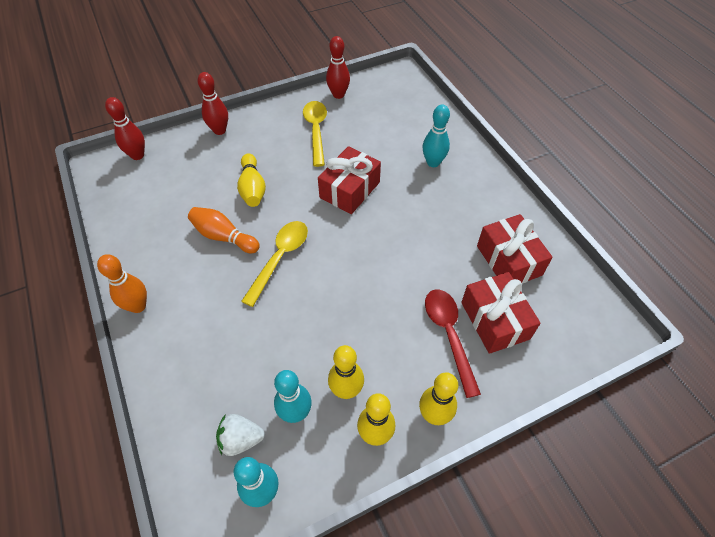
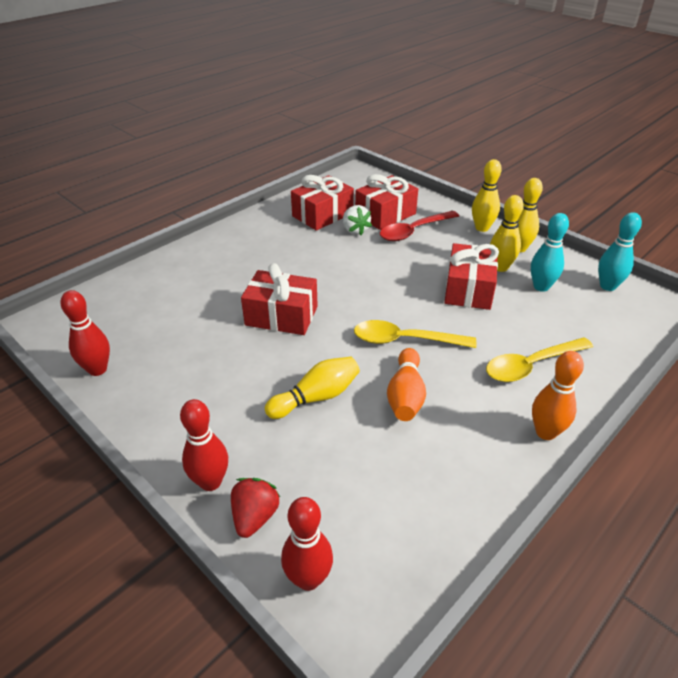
camera: 110 degrees left, 15 degrees down
white strawberry [216,414,265,456] -> white strawberry moved to [343,205,372,235]
yellow spoon [303,101,327,167] -> yellow spoon moved to [486,337,593,382]
turquoise bowling pin [423,104,450,167] -> none
none -> red strawberry [231,478,280,538]
none -> red gift [444,243,499,310]

